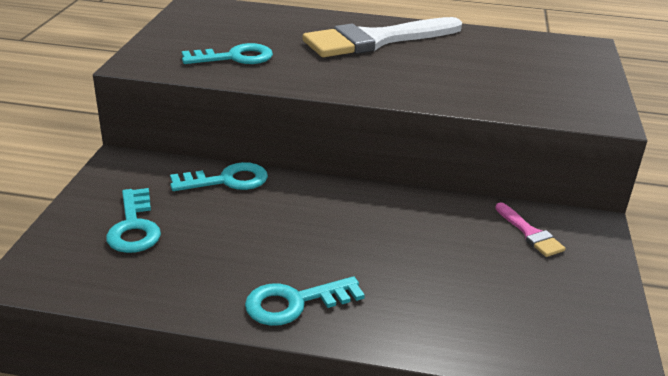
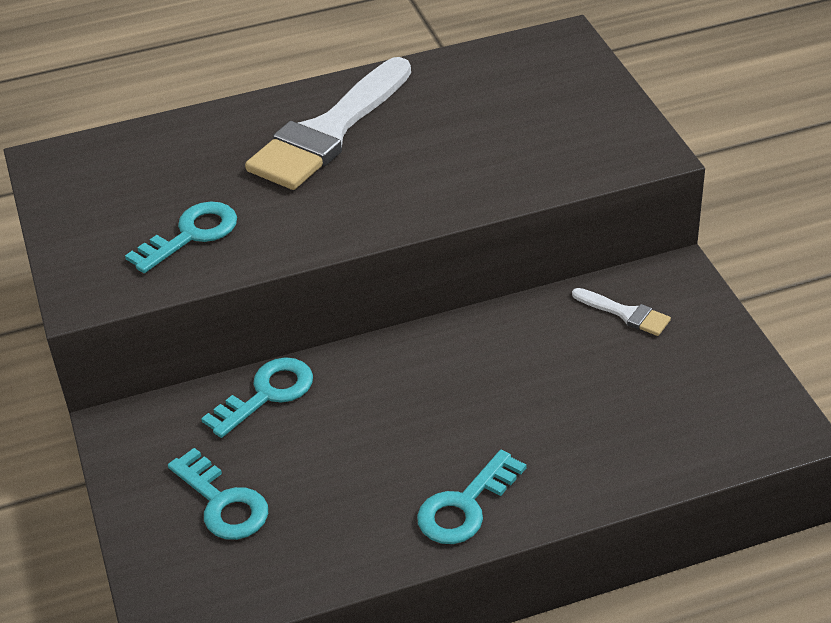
camera: 25 degrees left, 10 degrees up
pink brush [495,202,565,257] -> white brush [572,288,671,336]

